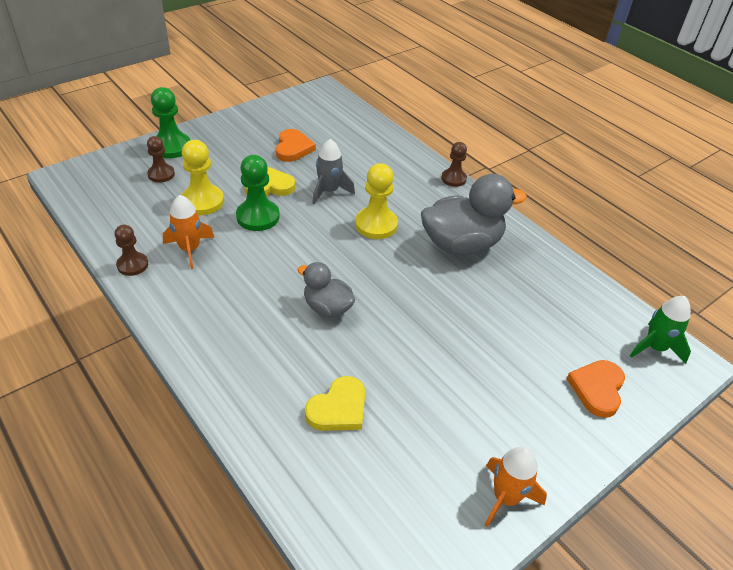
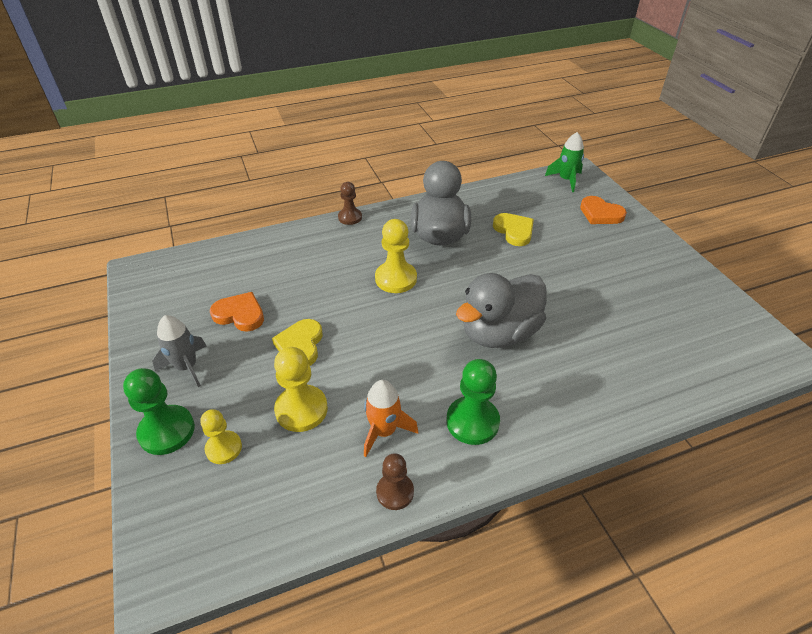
camera: 70 degrees left, 0 degrees up
brown pawn [147,136,175,183] -> yellow pawn [200,409,242,464]
green pawn [236,155,280,231] -> green pawn moved to [446,359,500,445]
grey duck [297,262,355,317] -> grey duck [456,273,547,348], size x1.75
yellow heart [305,376,365,431] -> yellow heart moved to [493,213,534,246]
grey rocket [313,139,355,204] -> grey rocket moved to [152,315,206,387]
orange rocket [485,446,547,527] -> none

